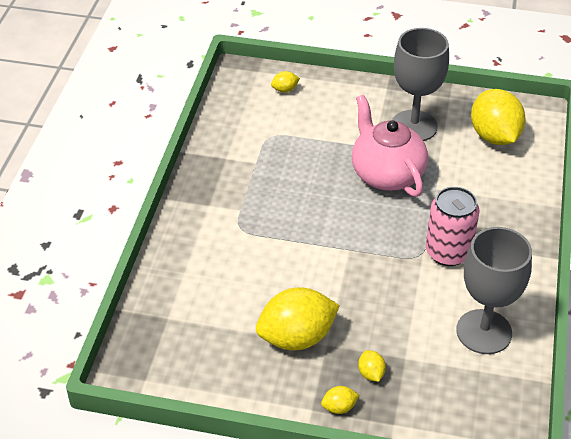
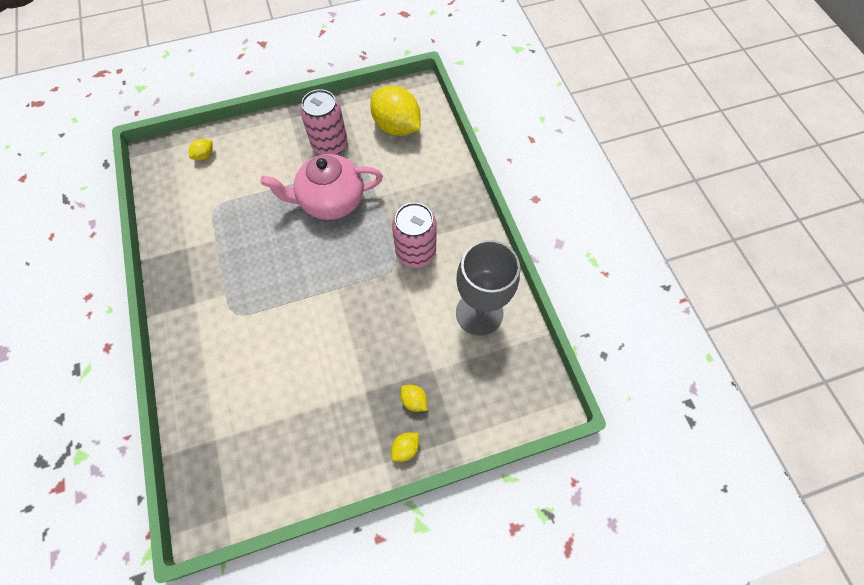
camera: 30 degrees left, 20 degrees up
yellow lemon [256,287,340,351] -> none
pink teapot [352,95,428,197] -> pink teapot turned 45 degrees counterclockwise [260,154,383,220]
grey goblet [392,28,449,141] -> pink can [300,89,347,155]

